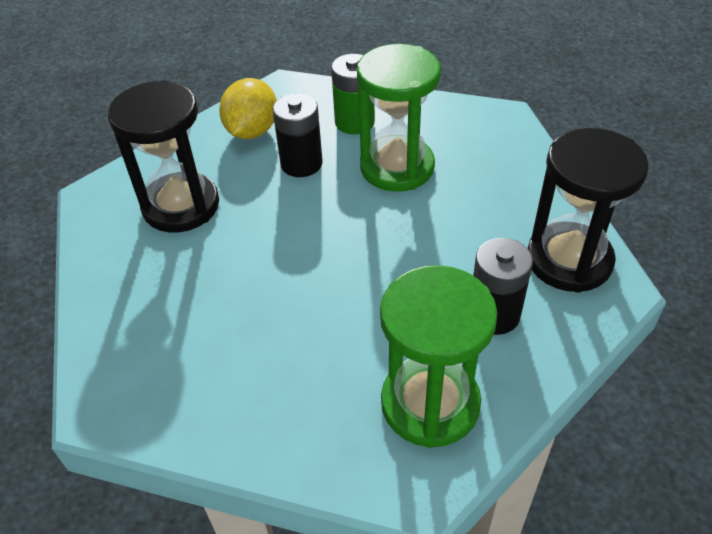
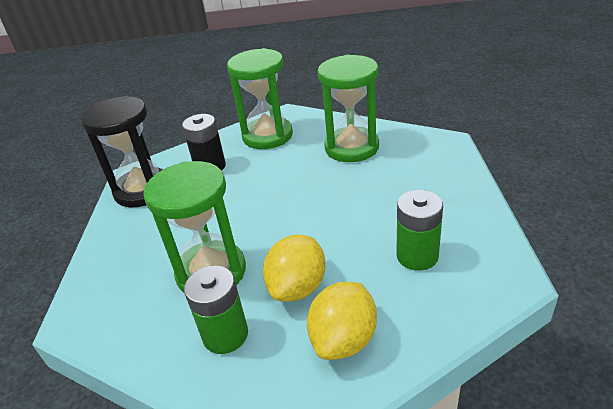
camera: 165 degrees left, 10 degrees down
black hourglass [108,80,219,233] -> green battery [396,190,443,271]
black battery [273,93,323,177] -> yellow lemon [263,234,326,302]
none -> green hourglass [318,55,379,162]

